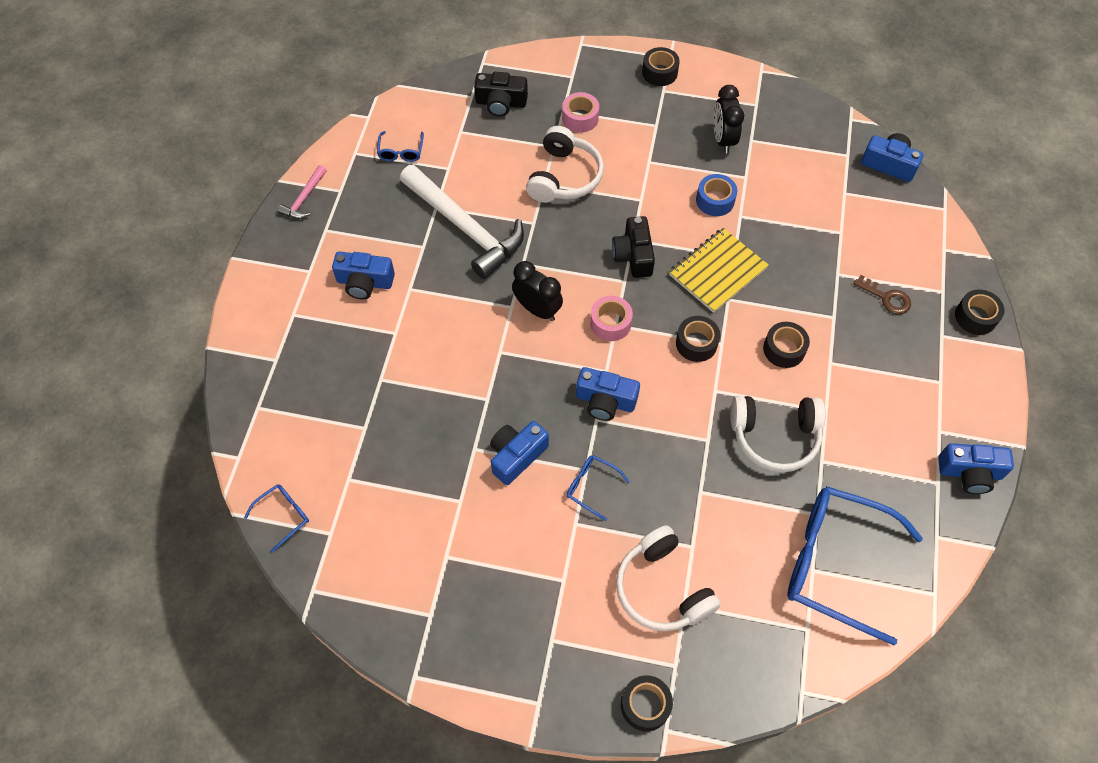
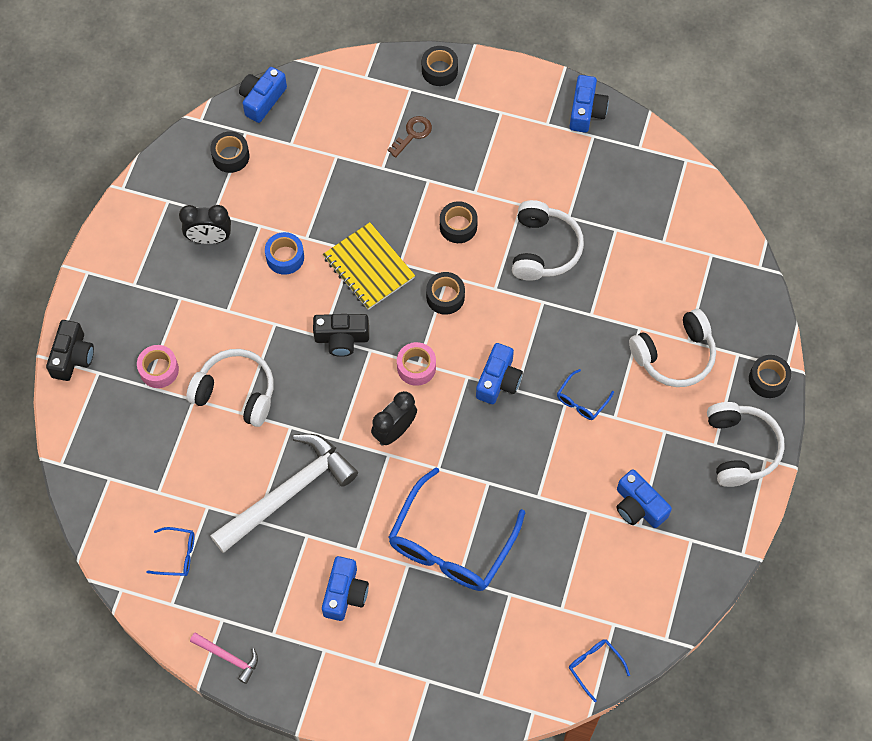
camera: 85 degrees left, 5 degrees up
black camera [474,72,528,117] -> black camera moved to [46,320,94,381]
blue camera [490,421,549,485] -> blue camera moved to [616,469,672,528]
black tape [642,47,680,86] -> black tape moved to [210,131,249,173]
blue glasses [787,487,923,645] -> blue glasses moved to [388,467,525,591]
none -> white headphones [707,402,785,487]

